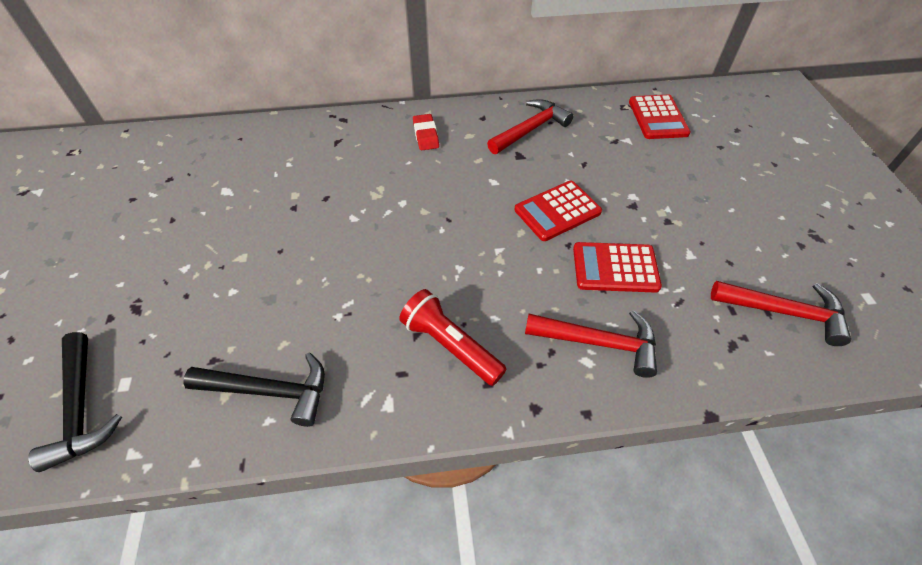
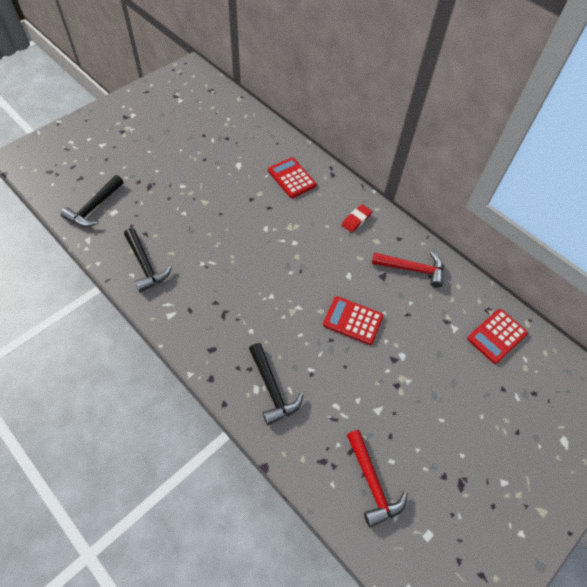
camera: 50 degrees right, 5 degrees up
red flashlight [399,289,506,386] -> none
red hammer [525,310,657,378] -> black hammer [249,343,303,425]
red calculator [573,242,662,293] -> red calculator moved to [268,157,317,198]

